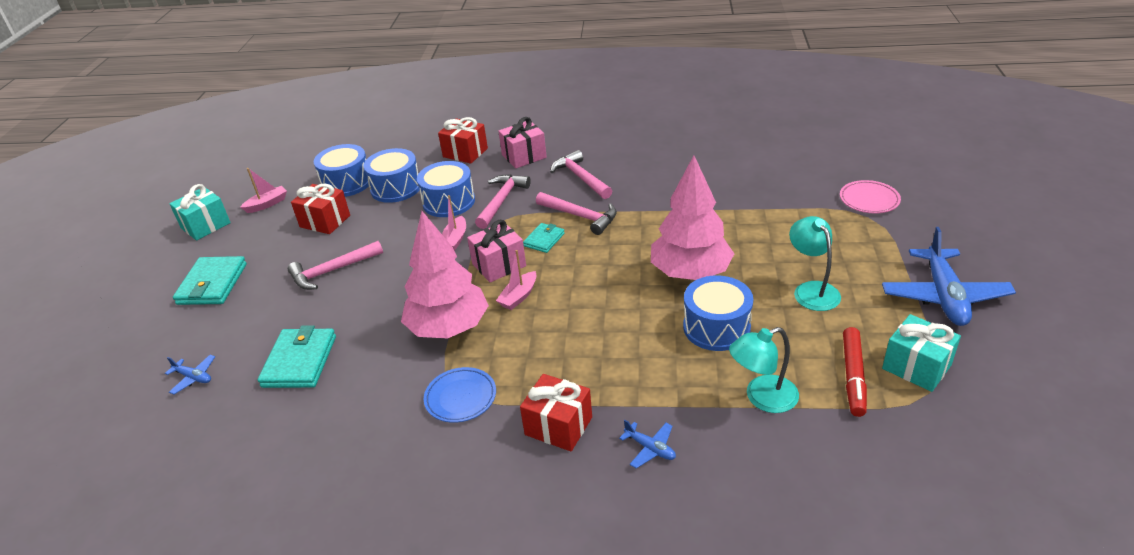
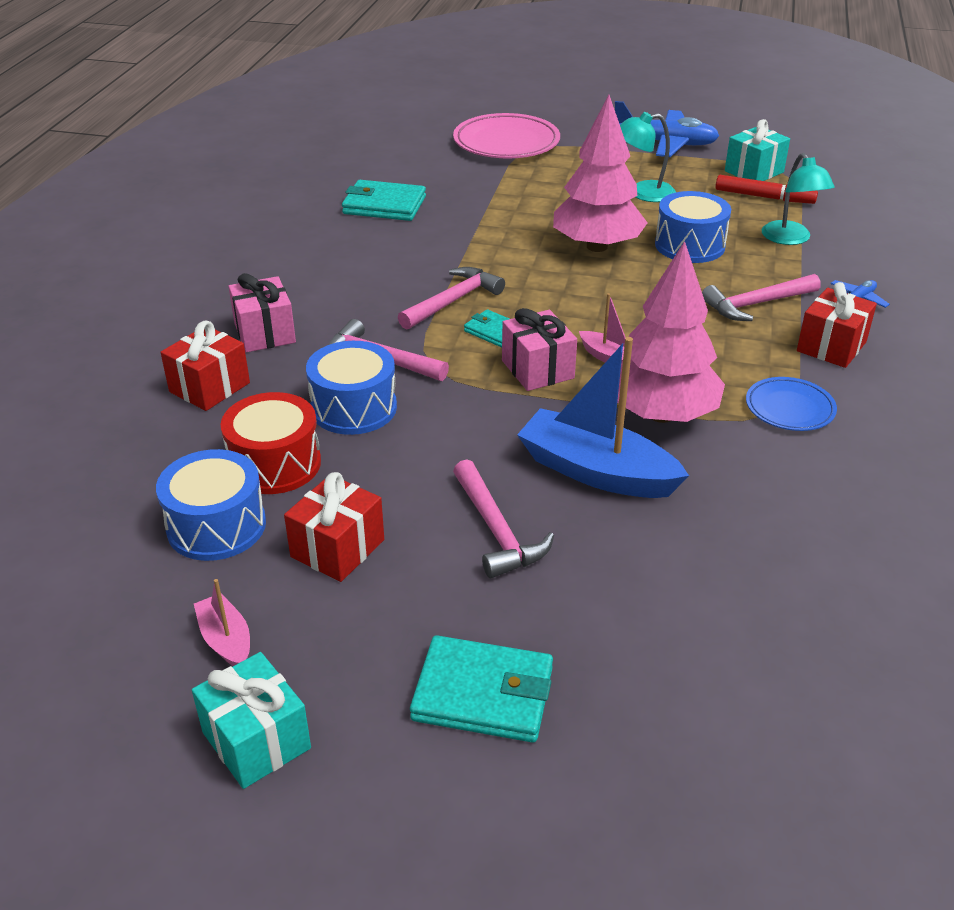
camera: 85 degrees left, 0 degrees up
blue plane [165,355,215,394] -> none
turquoise wallet [258,325,336,388] -> turquoise wallet moved to [342,180,426,221]
blue drum [364,148,420,203] -> red drum [221,392,321,494]
pink boat [442,195,466,251] -> none
pink hammer [550,150,612,199] -> pink hammer moved to [702,274,821,321]
pink plate [840,180,901,213] -> pink plate [453,113,560,159], size x1.75
none -> blue boat [517,337,689,498]

